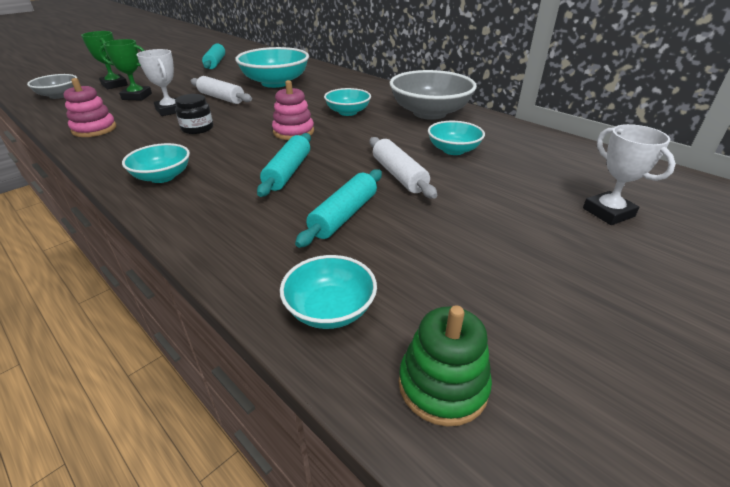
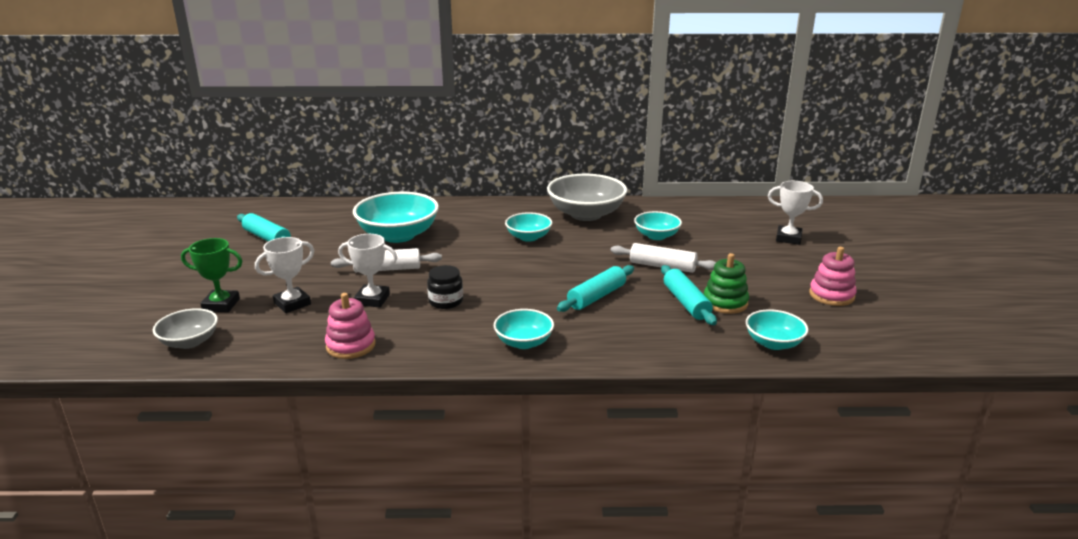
camera: 45 degrees left, 10 degrees down
green trophy [99,39,152,101] -> white trophy [255,237,314,313]
turquoise rolling pin [257,133,311,197] -> turquoise rolling pin turned 75 degrees clockwise [557,265,634,312]
pink stacking toy [272,80,314,140] -> pink stacking toy moved to [809,247,857,306]
green stacking toy [399,305,492,427] -> green stacking toy moved to [704,253,749,314]

